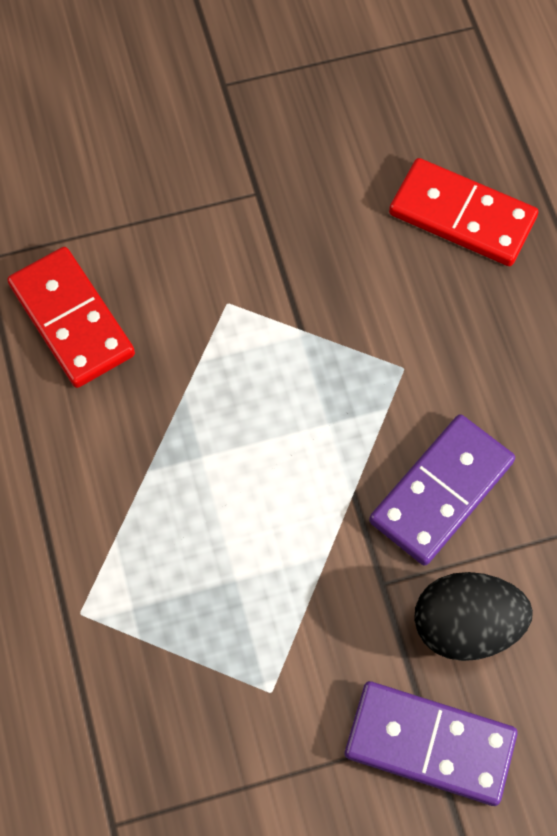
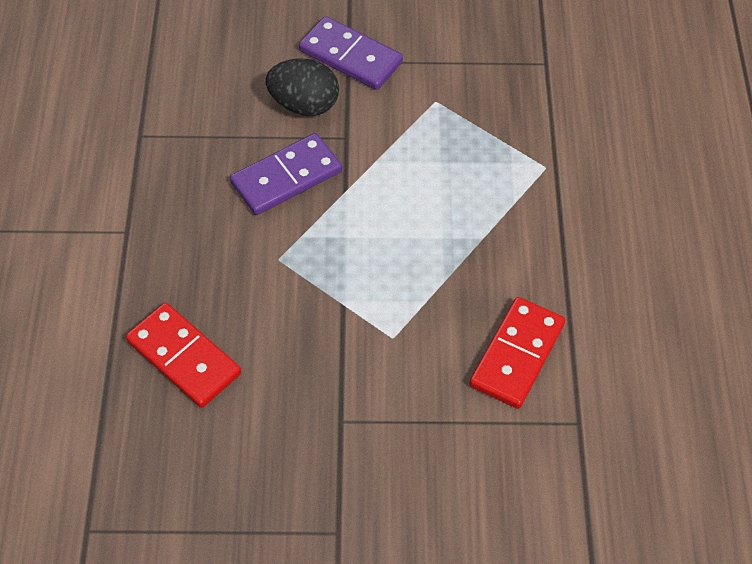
camera: 165 degrees left, 10 degrees down
red domino [7,247,135,388] -> red domino turned 45 degrees clockwise [469,297,565,409]

